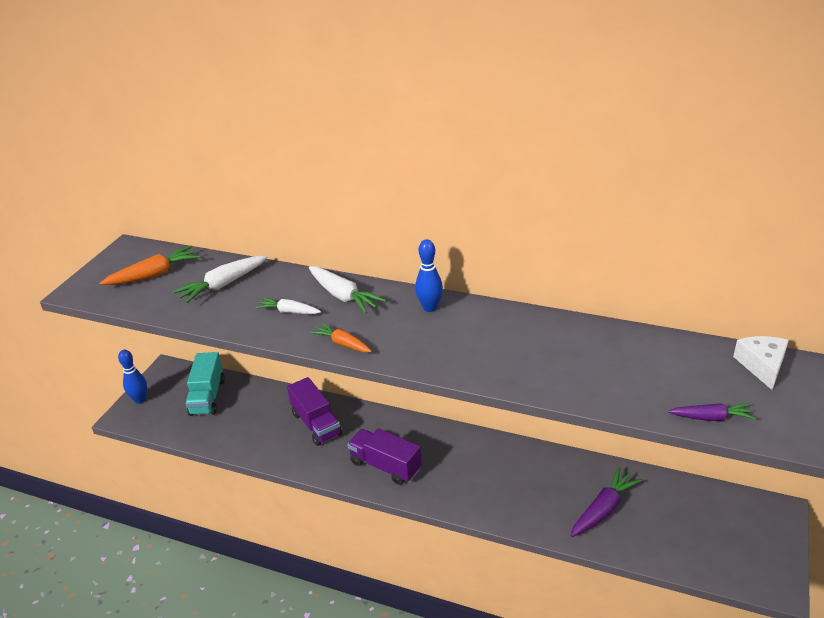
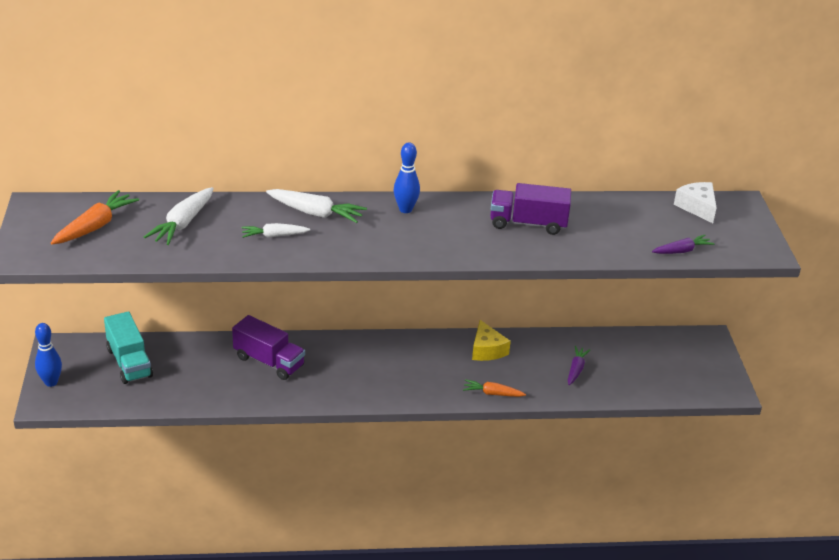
camera: 30 degrees left, 0 degrees up
orange carrot [311,323,372,352] -> orange carrot moved to [463,379,526,397]
purple truck [347,428,422,485] -> purple truck moved to [490,183,571,235]
purple carrot [570,467,642,537] -> purple carrot [568,346,590,385], size x0.63
none -> yellow cheese [472,320,511,361]

